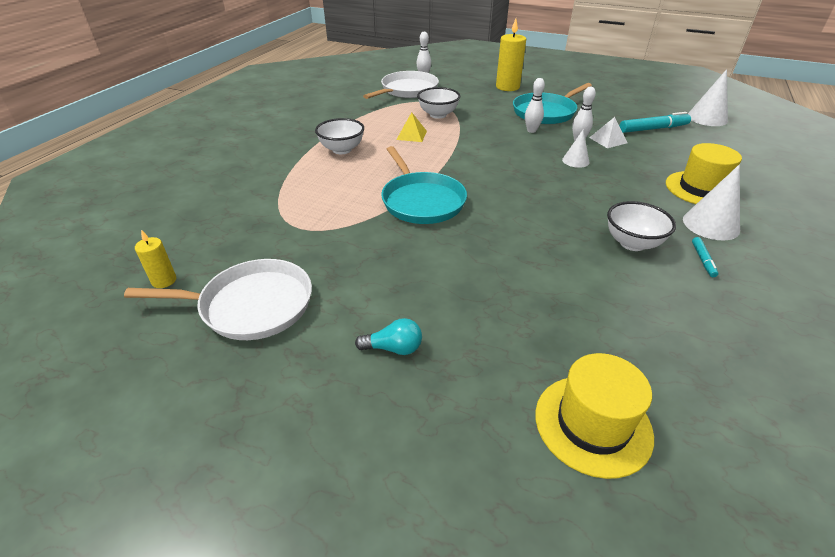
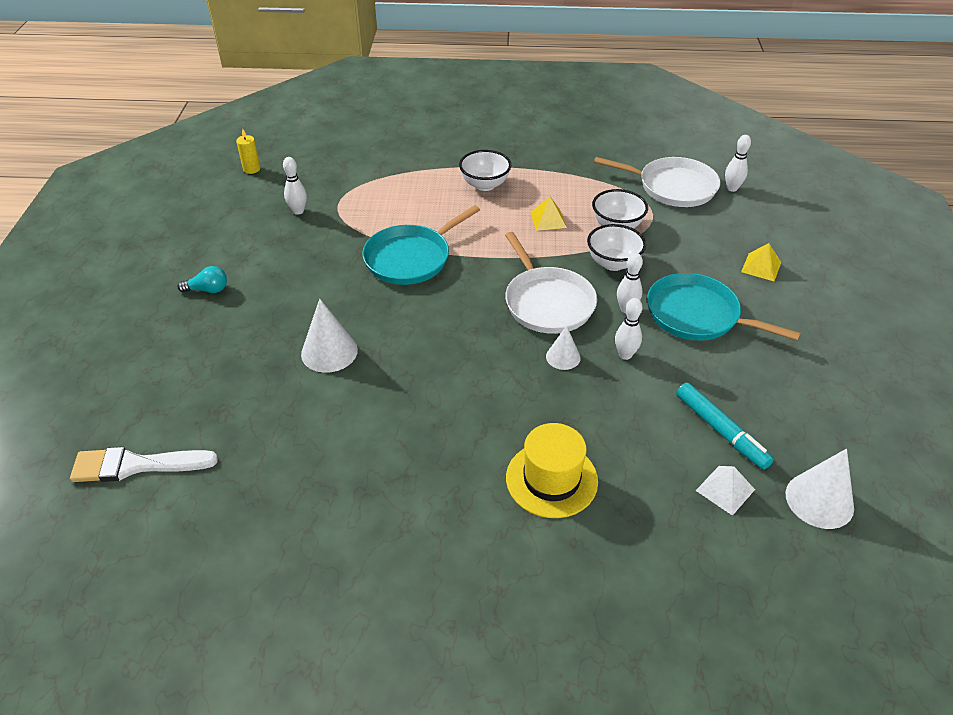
camera: 70 degrees right, 5 degrees up
white pan [124,259,312,340] -> white pan moved to [505,232,597,334]
turquoise light bulb [355,318,422,355] -> turquoise light bulb turned 75 degrees counterclockwise [177,266,227,293]
yellow candle [496,19,526,91] -> yellow pyramid [741,243,781,281]
yellow hat [535,353,654,479] -> none
white pyramid [589,117,628,148] -> white pyramid moved to [696,466,755,516]
white bowl [607,201,676,251] -> white bowl moved to [587,224,646,271]
white cone [683,164,740,240] -> white cone moved to [301,299,358,373]
turquoise marker [692,237,718,277] -> none
none -> white brush [70,447,218,482]
none -> white bowling pin [283,157,307,215]

